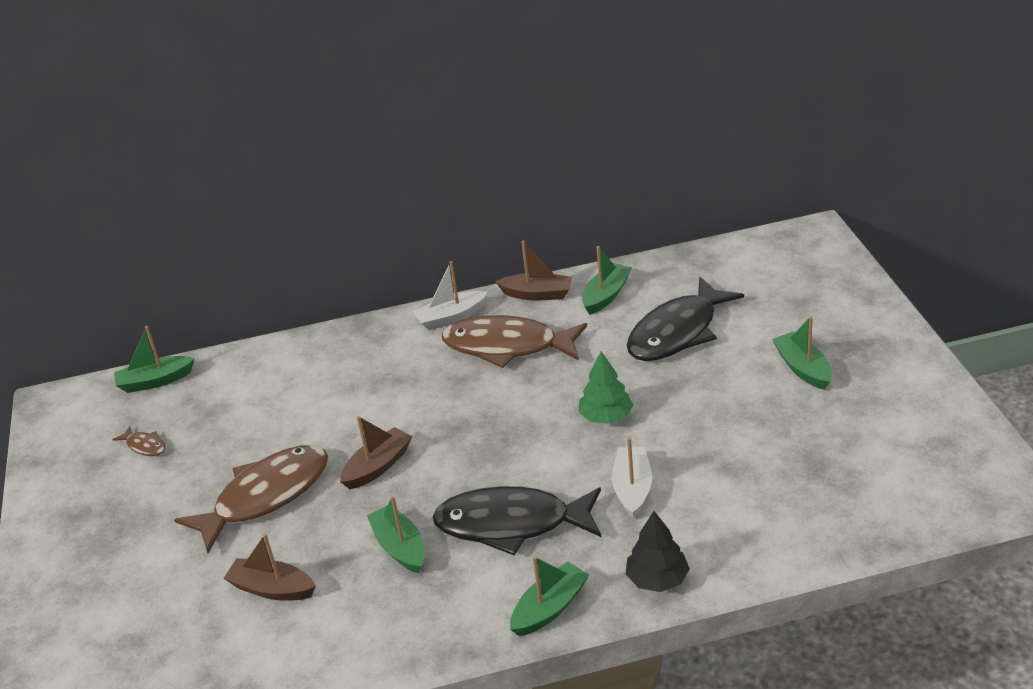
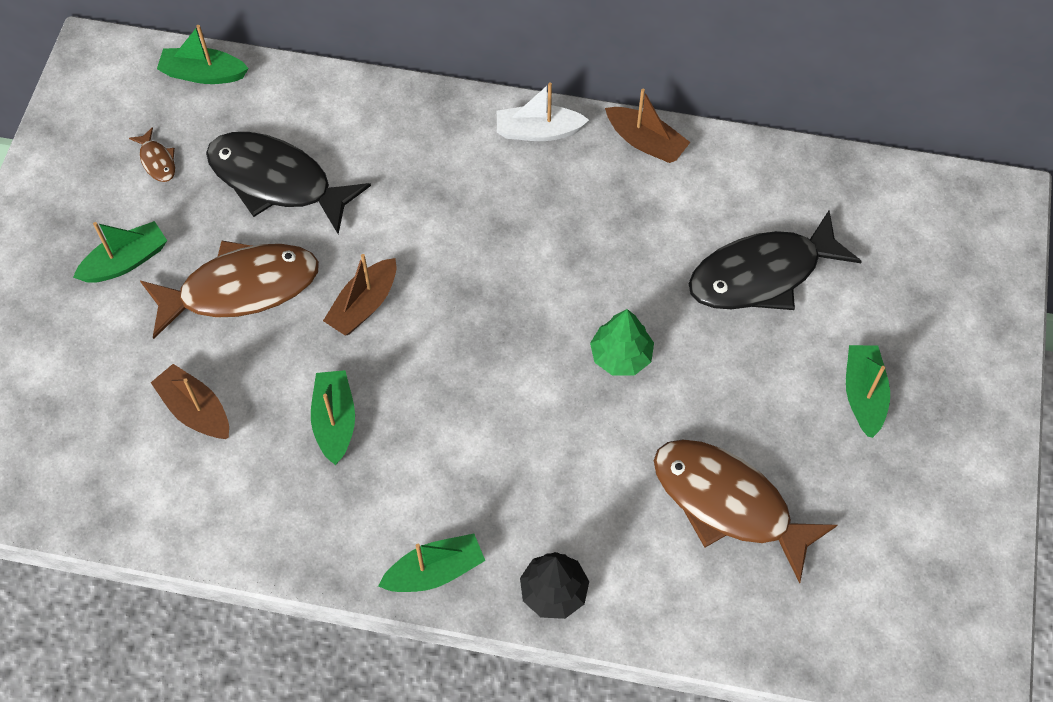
camera: 20 degrees right, 25 degrees up
brown boat [340,416,412,489] -> brown boat turned 150 degrees clockwise [323,254,396,336]
black fish [432,486,601,555] -> black fish moved to [206,132,371,234]
brown fish [442,315,587,368] -> brown fish moved to [654,439,837,584]
green boat [582,246,632,315] -> green boat moved to [73,221,167,283]
white boat [612,437,652,519] -> none

